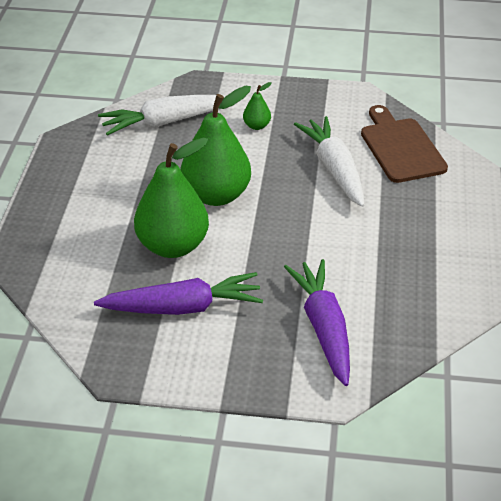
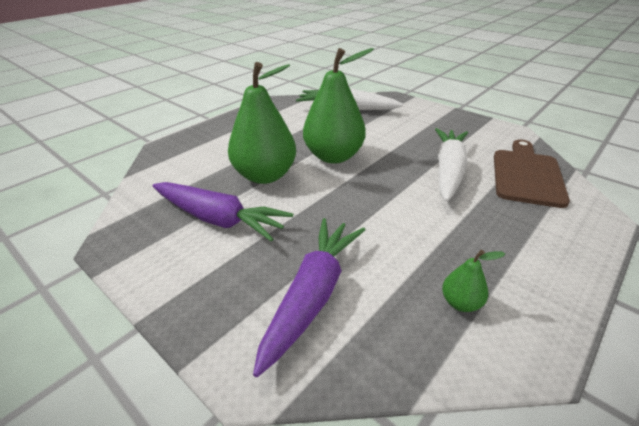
camera: 35 degrees right, 5 degrees down
green pear [243,82,272,130] -> green pear moved to [442,250,505,312]

